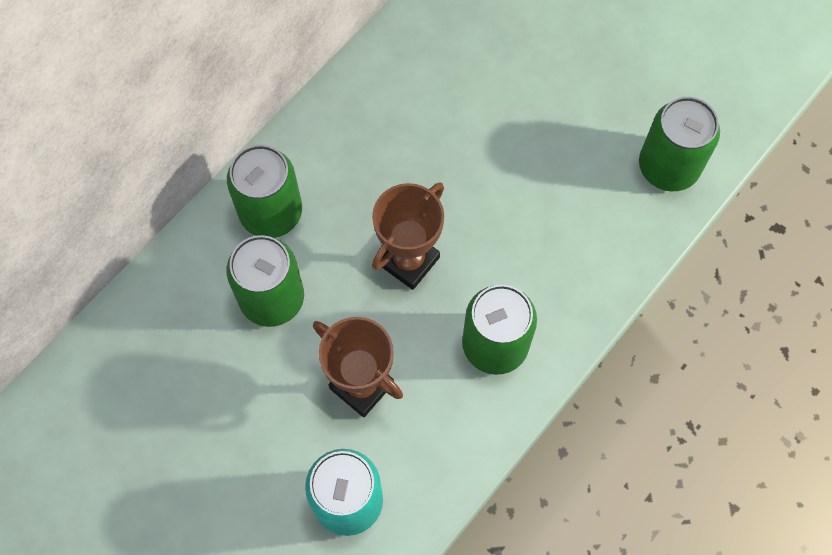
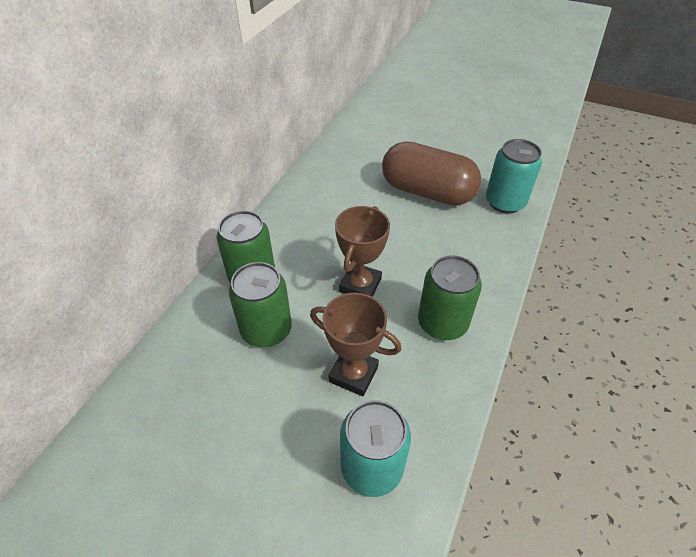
camera: 15 degrees left, 20 degrees down
green can [639,97,720,191] -> turquoise can [486,139,542,213]
none -> brown capsule [382,141,481,206]

